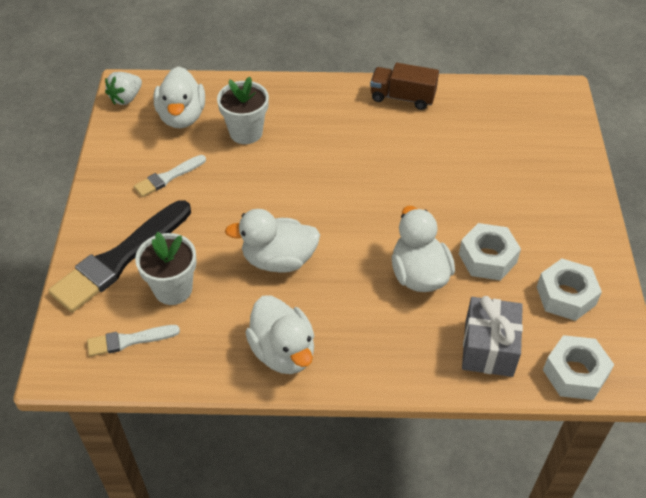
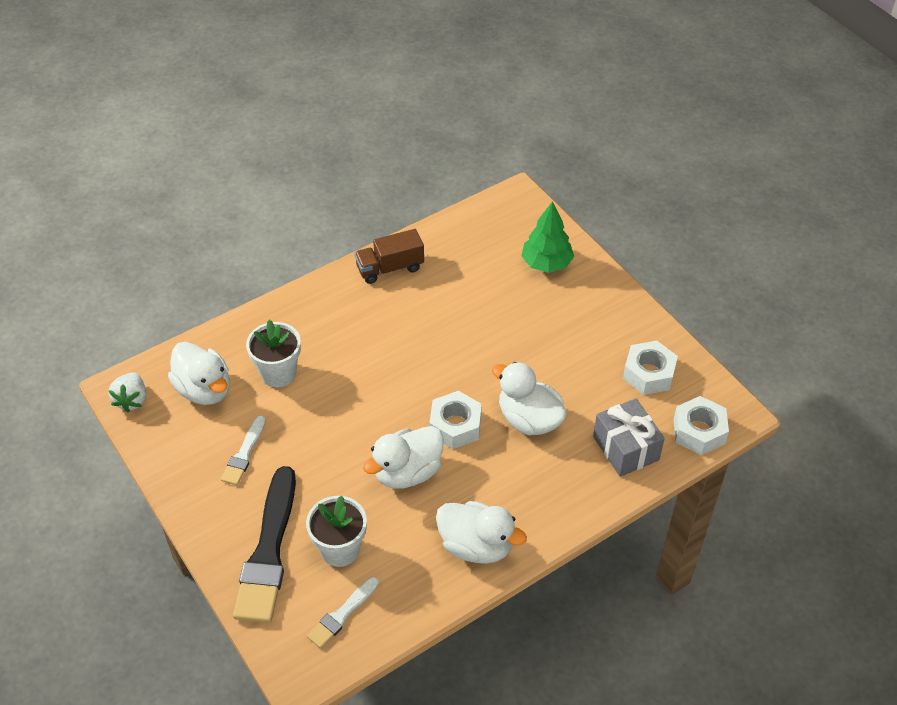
camera: 35 degrees left, 0 degrees up
white nut [459,223,521,281] -> white nut moved to [429,391,482,449]
none -> green tree [521,201,574,273]

